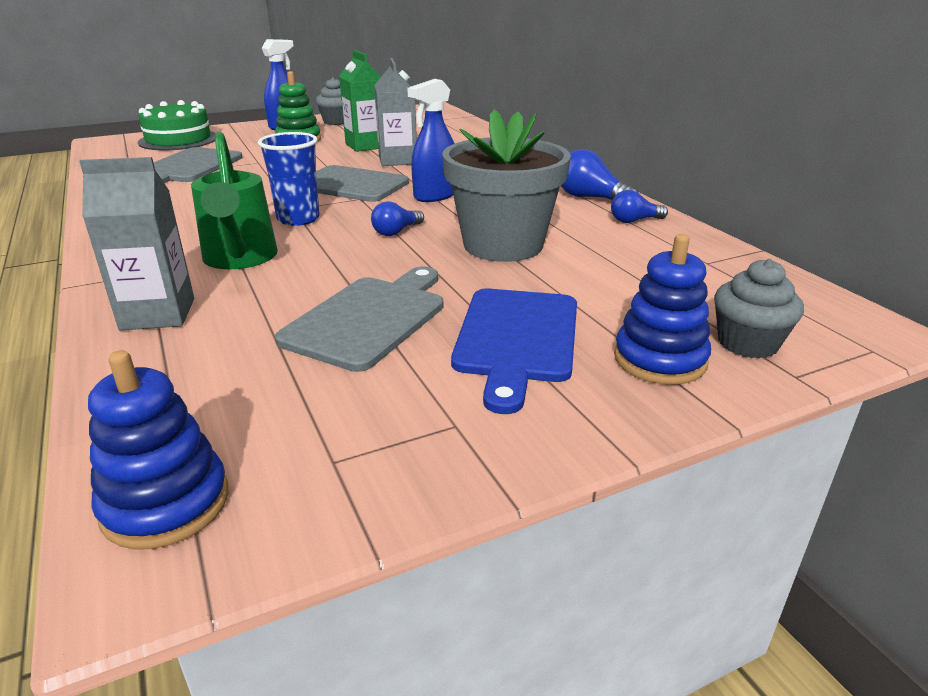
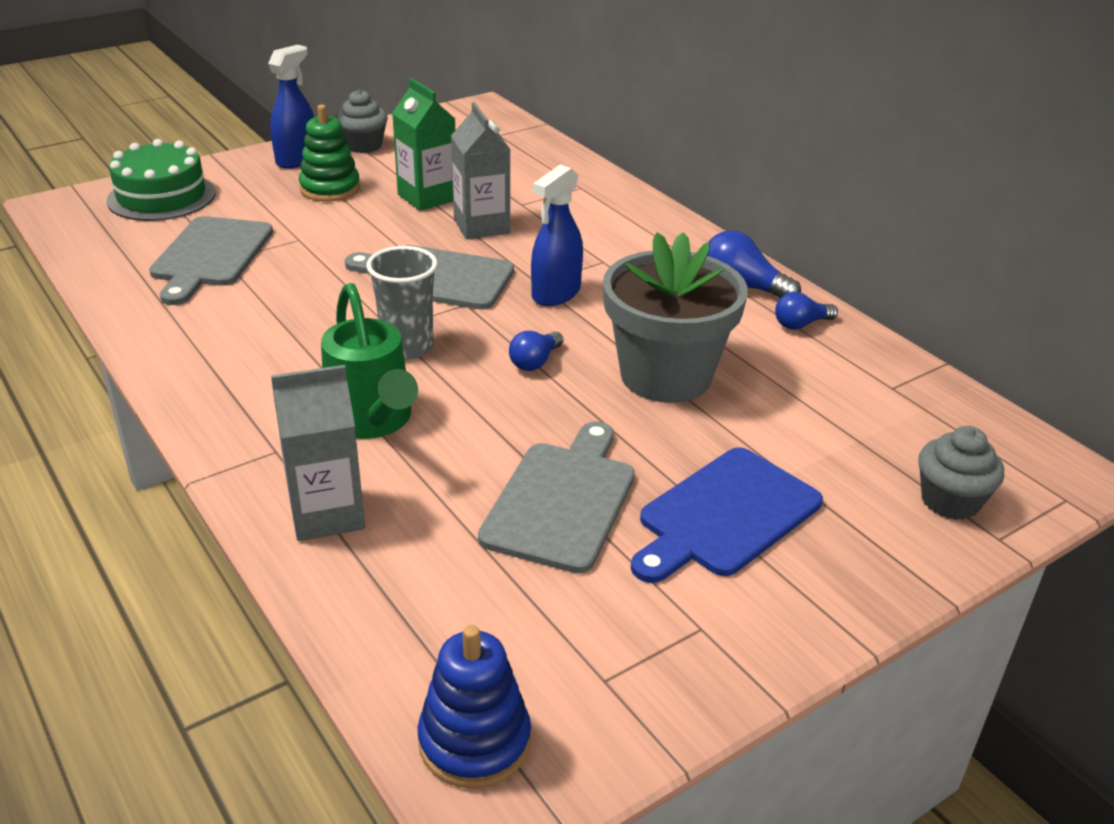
camera: 10 degrees left, 5 degrees up
blue cup [258,132,320,226] -> grey cup [366,246,438,359]
blue cutting board [451,289,577,414] -> blue cutting board turned 45 degrees clockwise [631,447,823,583]
blue stacking toy [614,234,711,385] -> none

